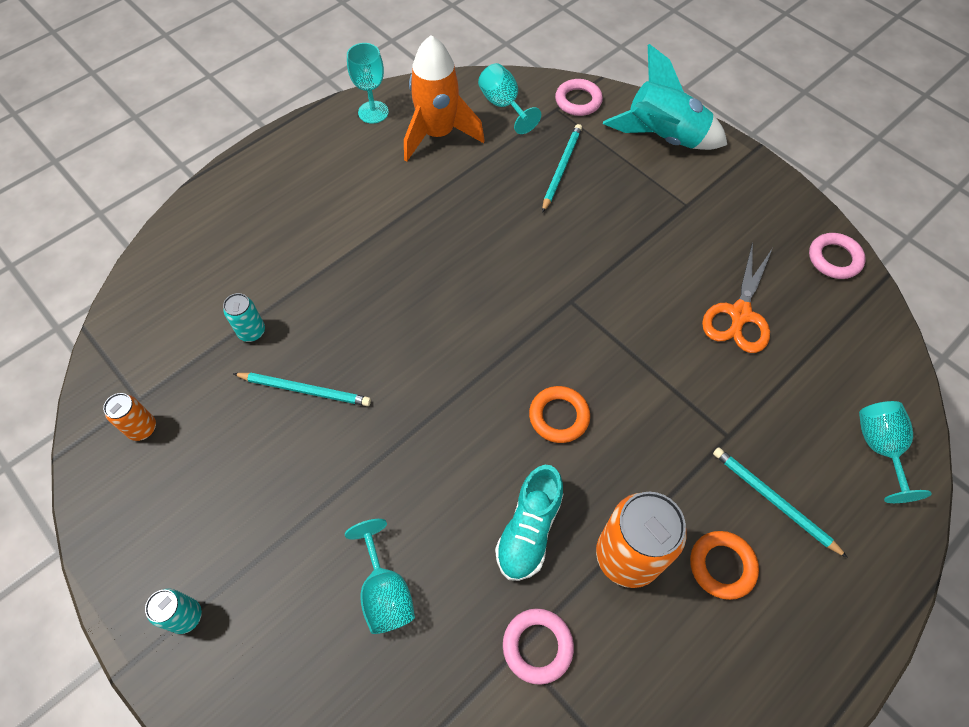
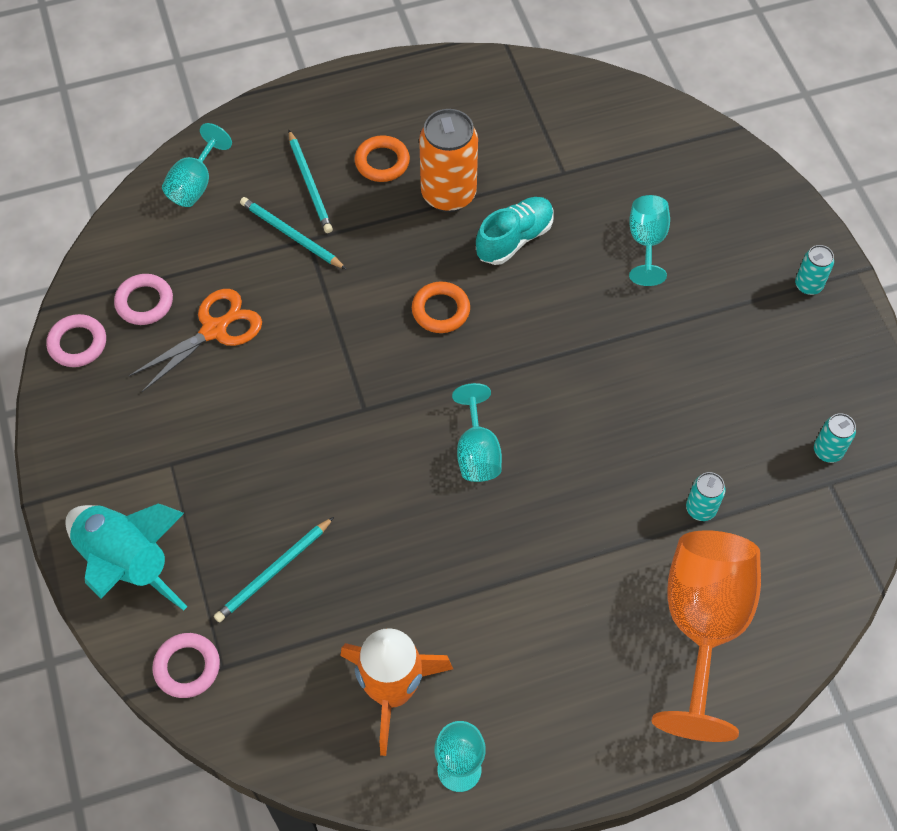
camera: 155 degrees left, 0 degrees up
orange can [103,393,156,441] -> turquoise can [814,413,856,463]
turquoise pencil [233,372,371,406] -> turquoise pencil moved to [240,197,346,269]
turquoise goblet [478,63,541,134] -> turquoise goblet moved to [452,383,502,482]
pink ring [503,608,574,685] -> pink ring moved to [114,274,173,325]
none -> orange goblet [652,530,761,742]

